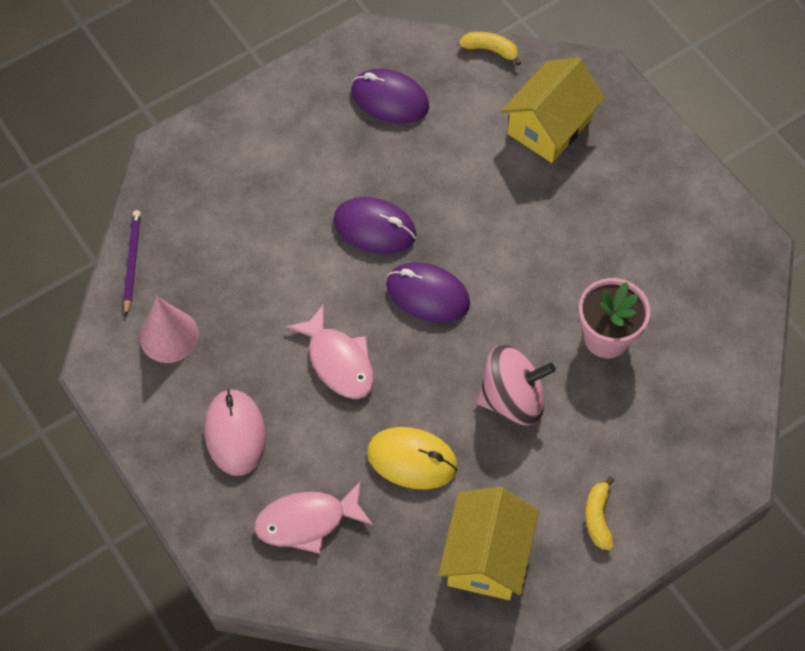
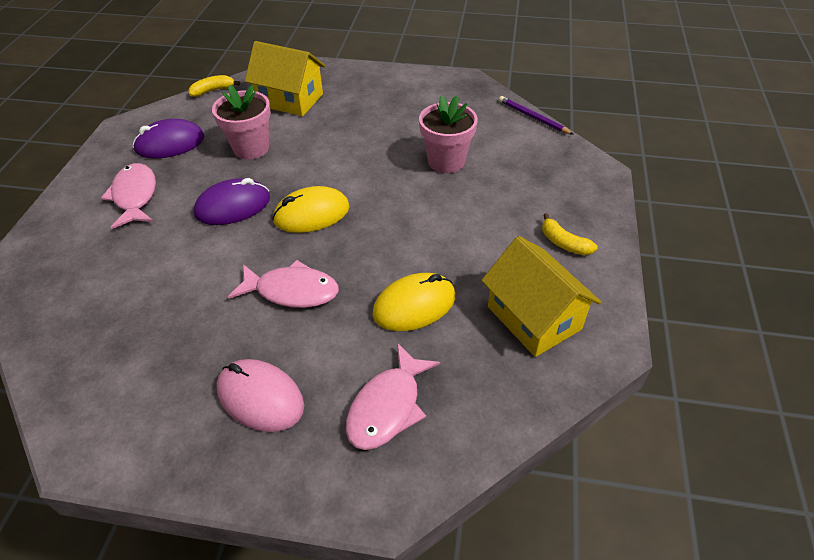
camera: 45 degrees left, 15 degrees down
purple pencil [123,210,141,316] -> purple pencil moved to [499,96,574,135]
pink cone [140,297,199,363] -> none
purple mouse [386,262,470,322] -> yellow mouse [272,186,349,233]
pink spinning top [477,345,556,425] -> none
yellow house [501,57,605,163] -> yellow house turned 60 degrees counterclockwise [245,41,325,116]
none -> pink fish [101,163,156,229]
none -> pink flower pot [212,85,271,159]

